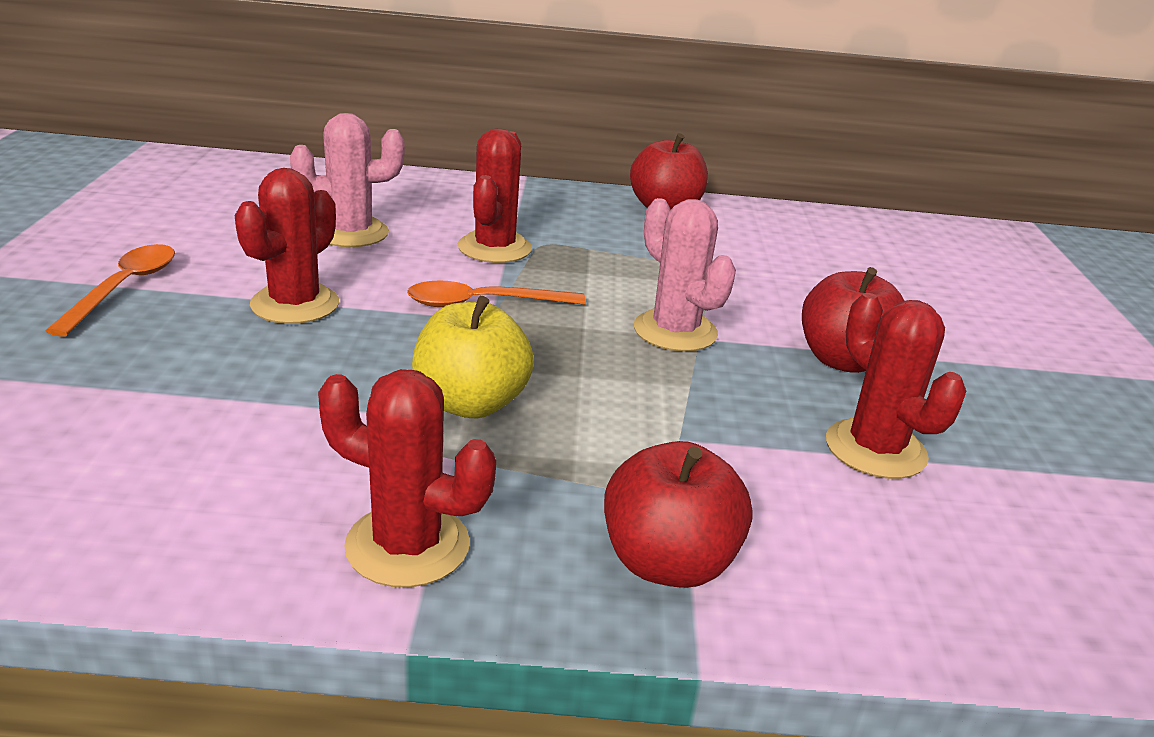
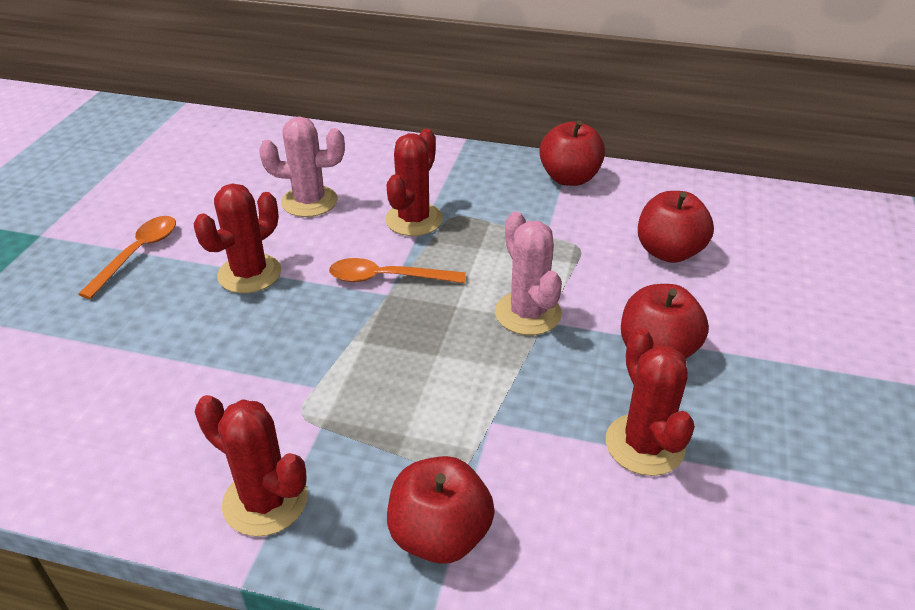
camera: 15 degrees right, 10 degrees up
yellow apple [412,296,534,418] -> none
none -> red apple [638,191,714,263]

